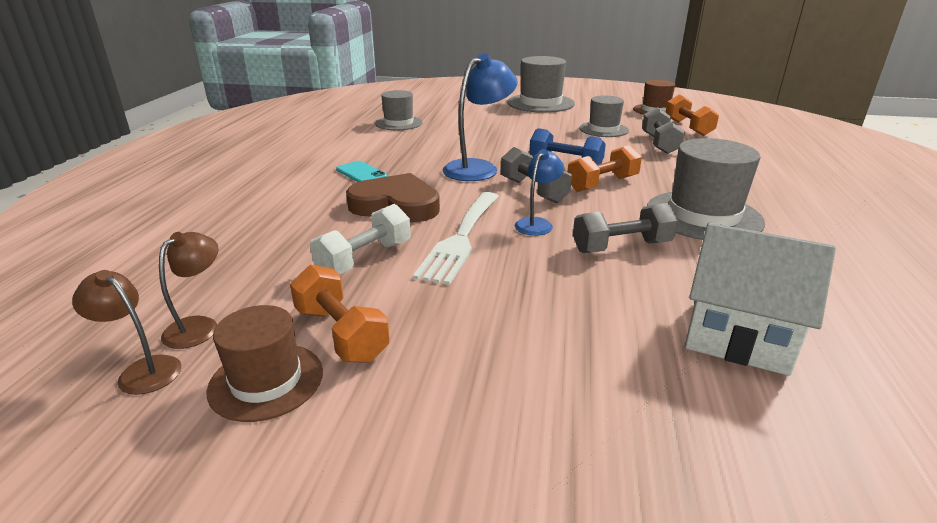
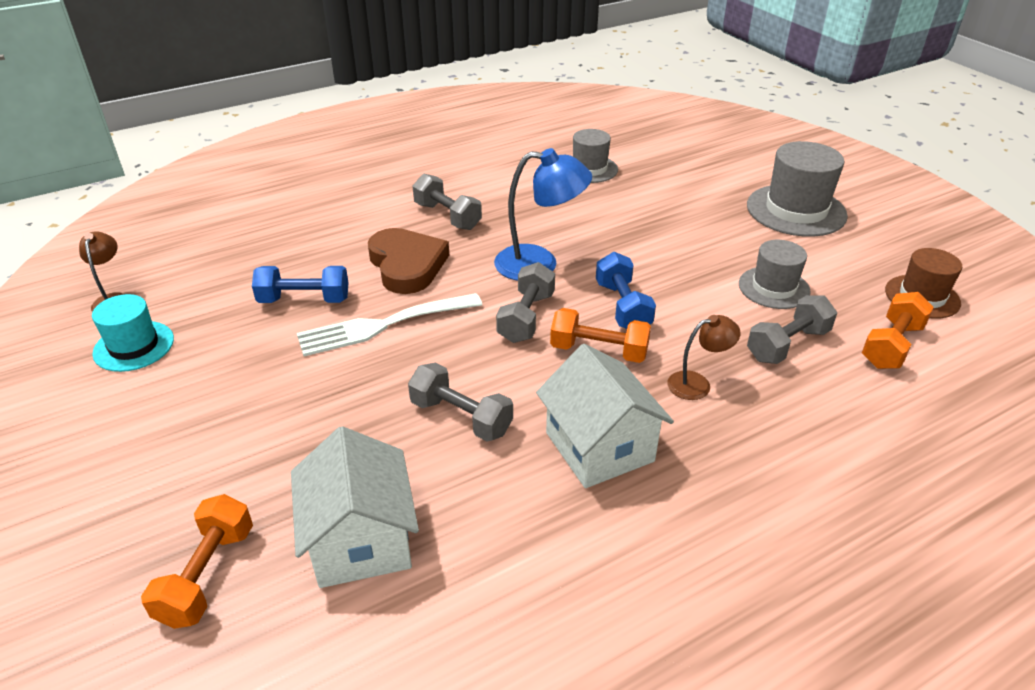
camera: 50 degrees right, 10 degrees up
brown lamp [159,232,219,349] -> brown lamp moved to [667,315,741,400]
brown hat [207,305,323,422] -> turquoise hat [92,294,174,372]
orange dumbbell [290,265,390,363] -> orange dumbbell moved to [141,494,253,629]
white dumbbell [310,204,411,274] -> blue dumbbell [252,266,349,303]
turquoise phone [336,161,387,182] -> grey dumbbell [413,174,482,230]
blue lamp [515,149,564,236] -> none
grey hat [647,138,765,240] -> white house [536,344,674,488]

